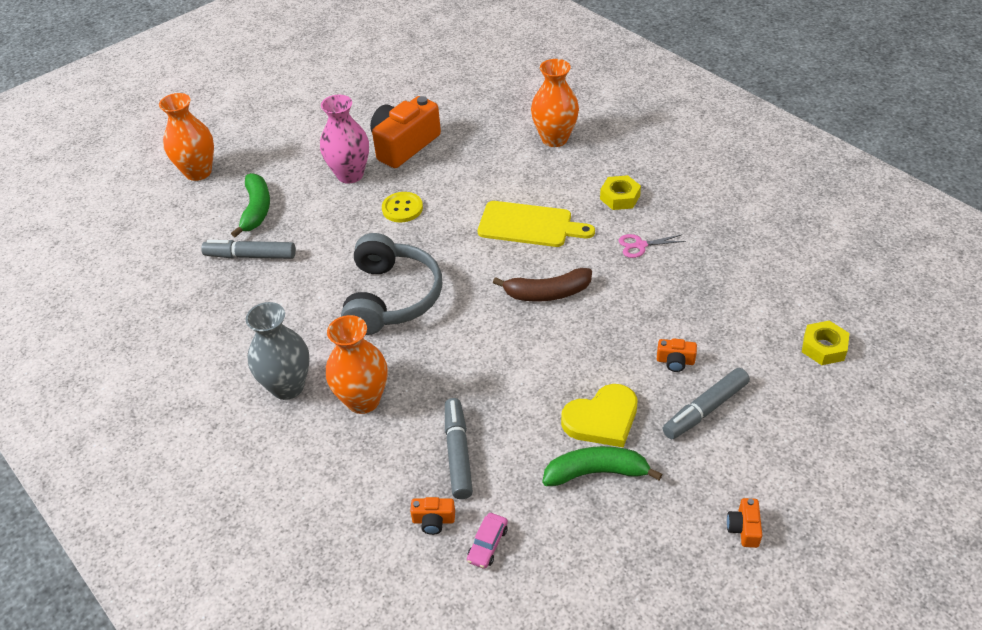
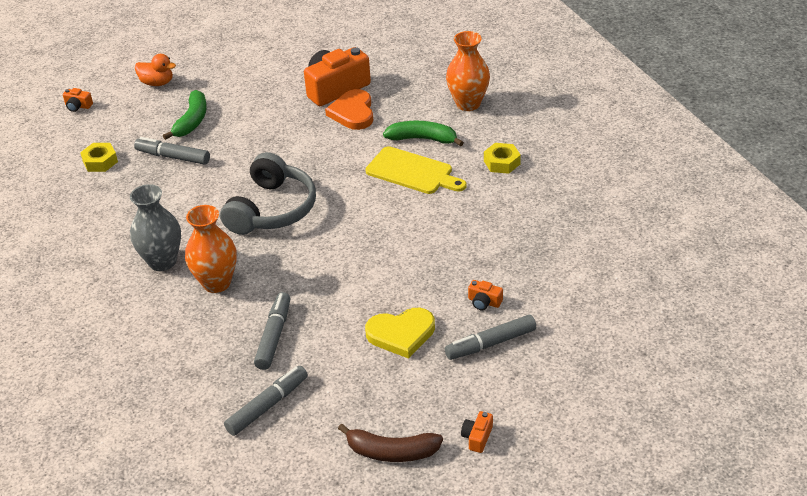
camera: 15 degrees right, 5 degrees down
orange vase [159,93,214,181] -> orange duck [135,54,176,86]
pink vase [320,95,369,184] -> none
yellow button [382,192,423,223] -> none
orange camera [410,497,455,535] -> orange camera moved to [63,88,93,112]
pink car [467,513,508,569] -> grey marker [224,366,308,436]
brown banana [493,268,592,302] -> brown banana moved to [338,424,443,462]
green banana [542,446,662,486] -> green banana moved to [383,121,464,147]
pink scissors [619,234,686,258] -> none
yellow nut [802,321,850,365] -> yellow nut moved to [80,143,118,172]
none -> orange heart [325,89,373,130]

